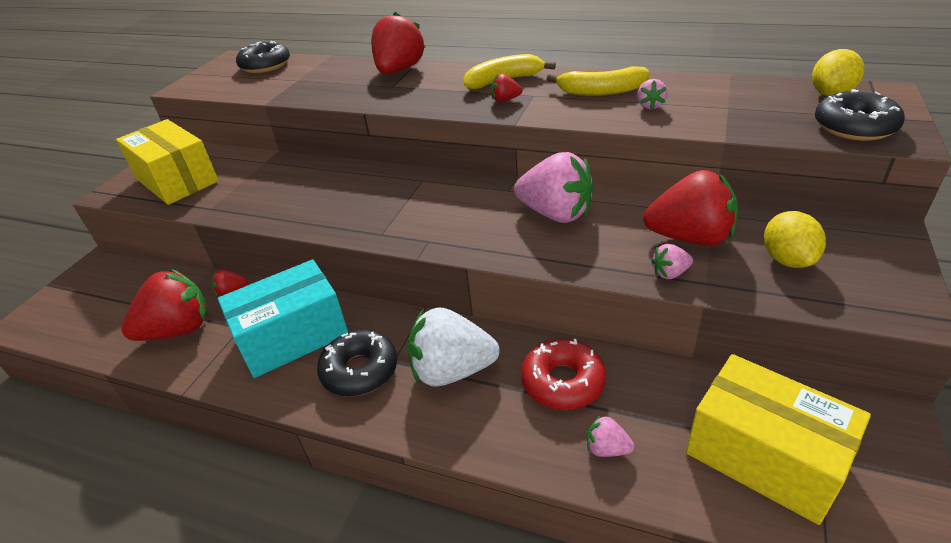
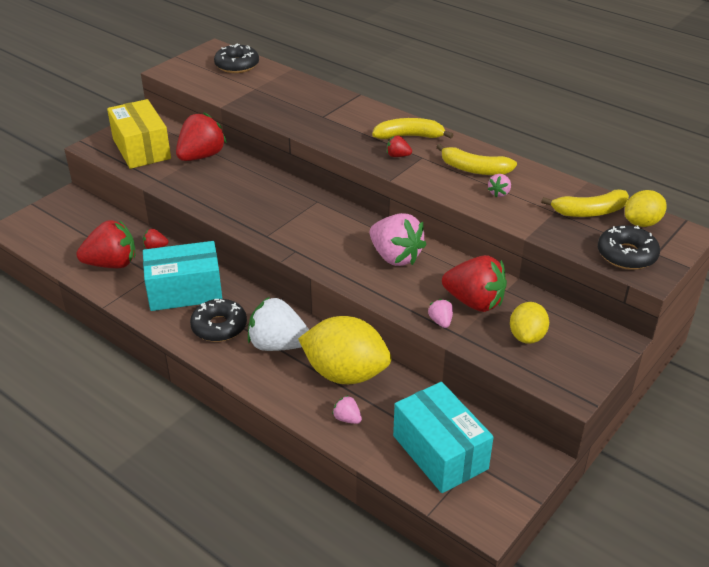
camera: 15 degrees right, 0 degrees up
red strawberry [371,12,426,74] -> red strawberry moved to [176,112,227,161]
red donut [521,339,607,410] -> yellow lemon [298,316,391,384]
pink strawberry [651,244,693,279] -> pink strawberry turned 75 degrees clockwise [428,299,453,328]
yellow box [686,354,871,525] -> turquoise box [393,382,493,493]
none -> yellow banana [541,189,629,217]

